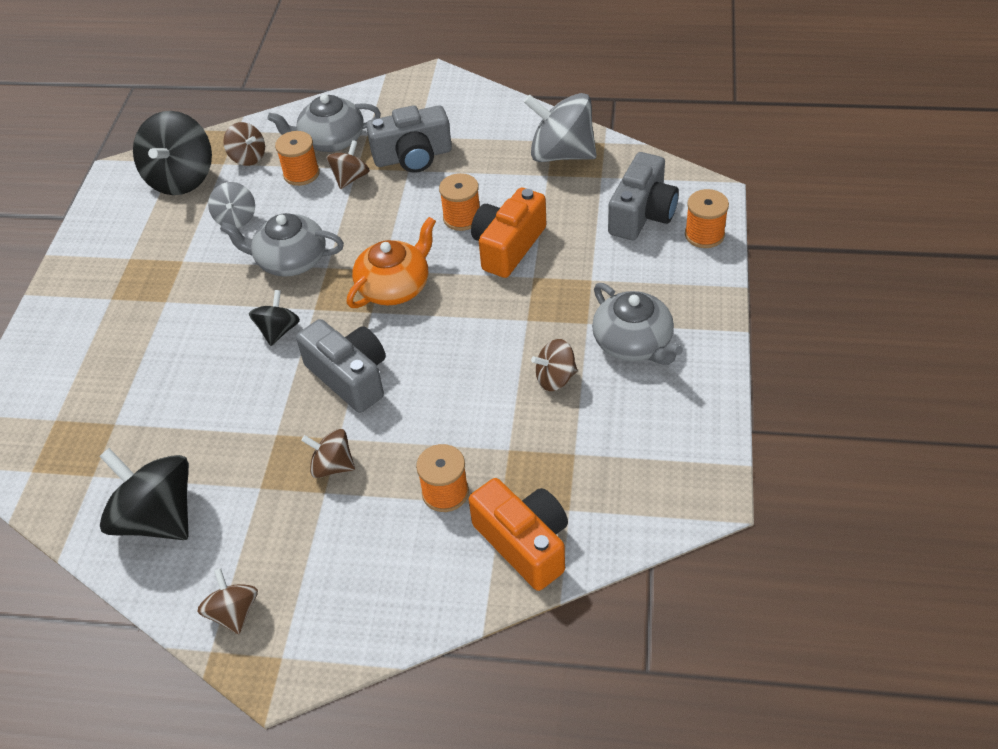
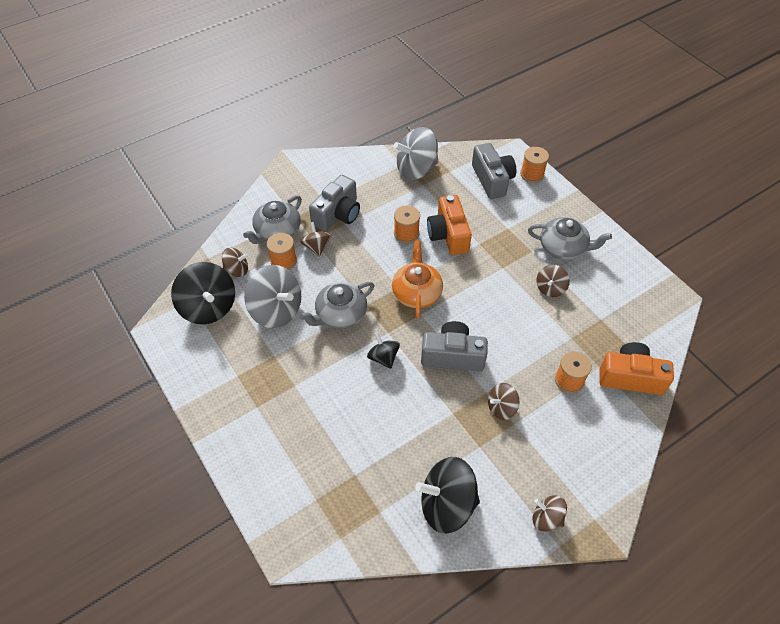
camera: 45 degrees left, 5 degrees up
grey spinning top [208,182,255,228] -> grey spinning top [244,265,301,328], size x1.85

